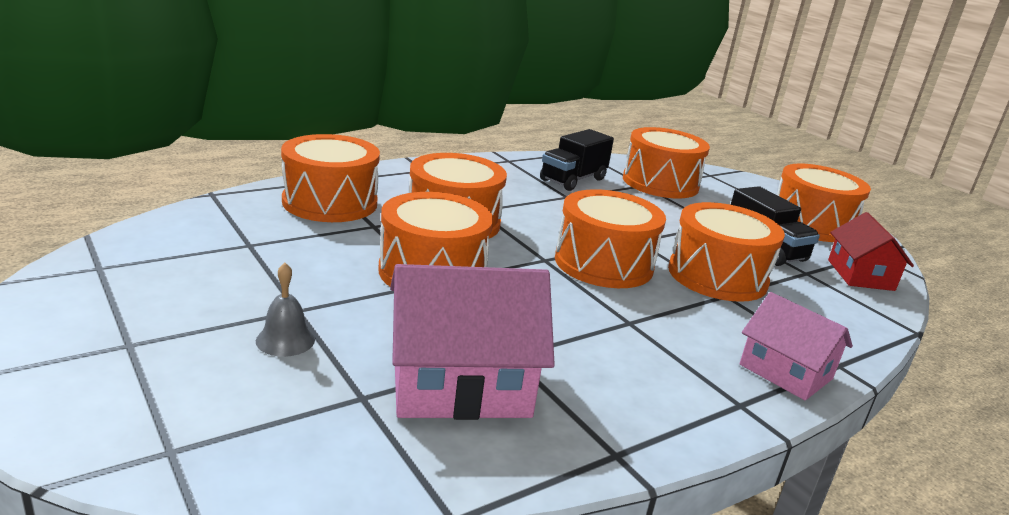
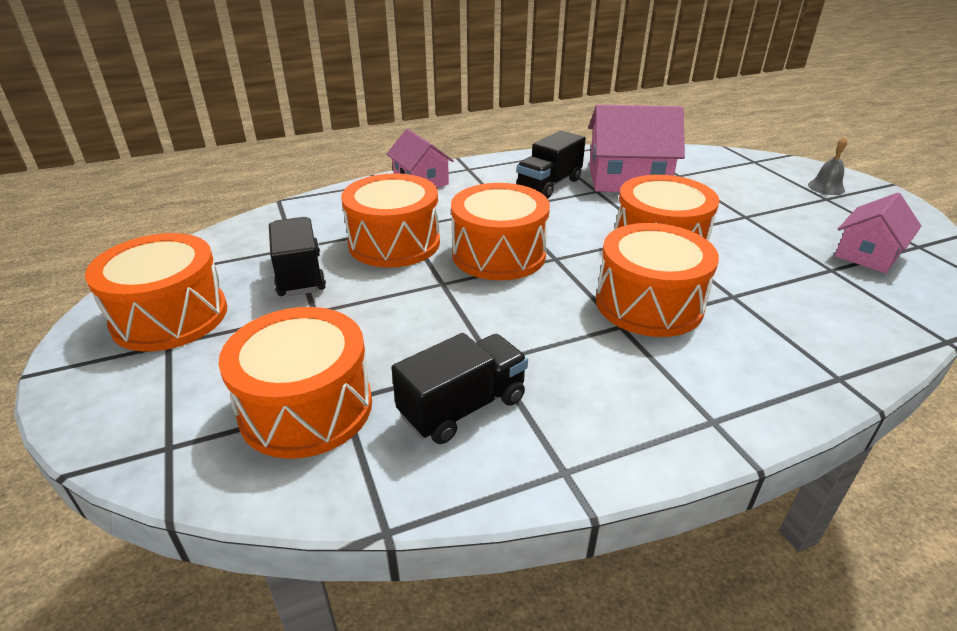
camera: 165 degrees left, 10 degrees up
grey bell [256,263,315,357] -> grey bell moved to [808,137,847,195]
orange drum [281,134,380,222] -> none
red house [828,212,914,291] -> none
none -> black truck [516,130,586,198]
none -> pink house [835,193,921,273]

